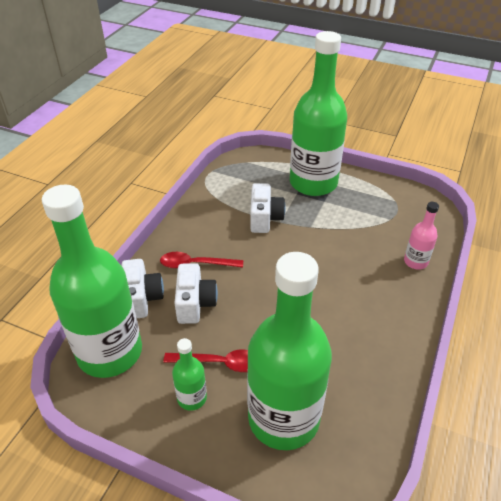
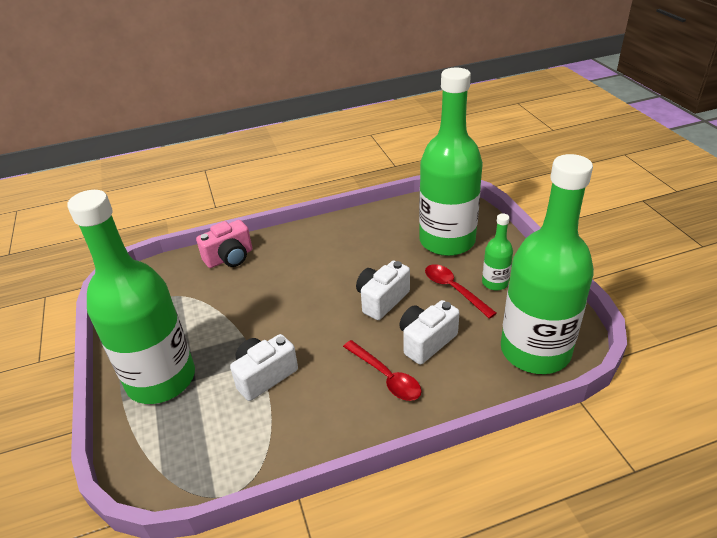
camera: 130 degrees left, 5 degrees down
white camera [122,259,164,318] -> white camera moved to [356,261,410,320]
pink bottle [404,202,439,270] -> pink camera [196,220,252,268]

